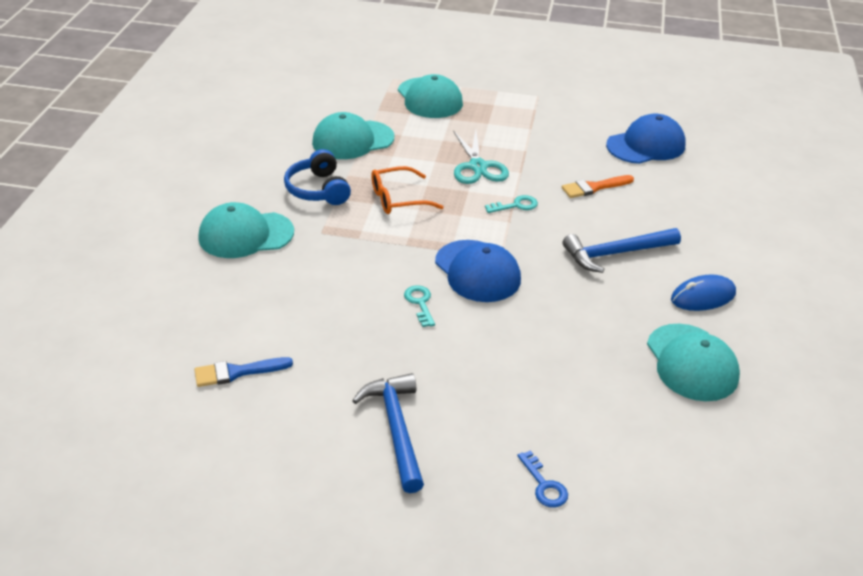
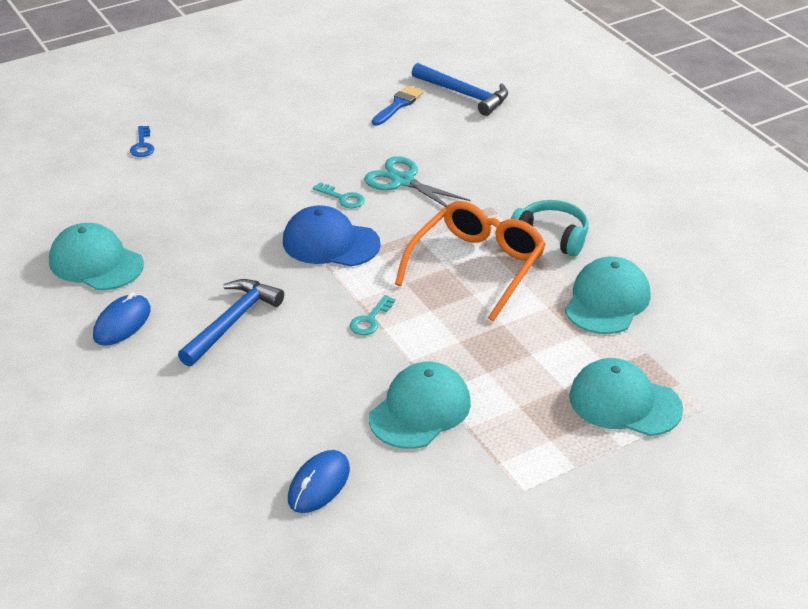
camera: 140 degrees right, 0 degrees up
turquoise cap [199,202,294,258] -> turquoise cap moved to [369,362,471,449]
blue headphones [284,149,351,205] -> turquoise headphones [511,200,588,257]
blue hammer [352,373,424,493] -> blue hammer moved to [412,63,508,116]
orange glasses [371,166,443,214] -> orange glasses [395,201,546,321], size x1.64
turquoise scissors [453,130,509,184] -> turquoise scissors moved to [364,156,471,207]
blue key [517,450,568,508] -> blue key turned 120 degrees counterclockwise [130,126,154,157]
orange brush [562,175,634,198] -> none
blue cap [606,114,686,164] -> blue mouse [288,450,350,513]

